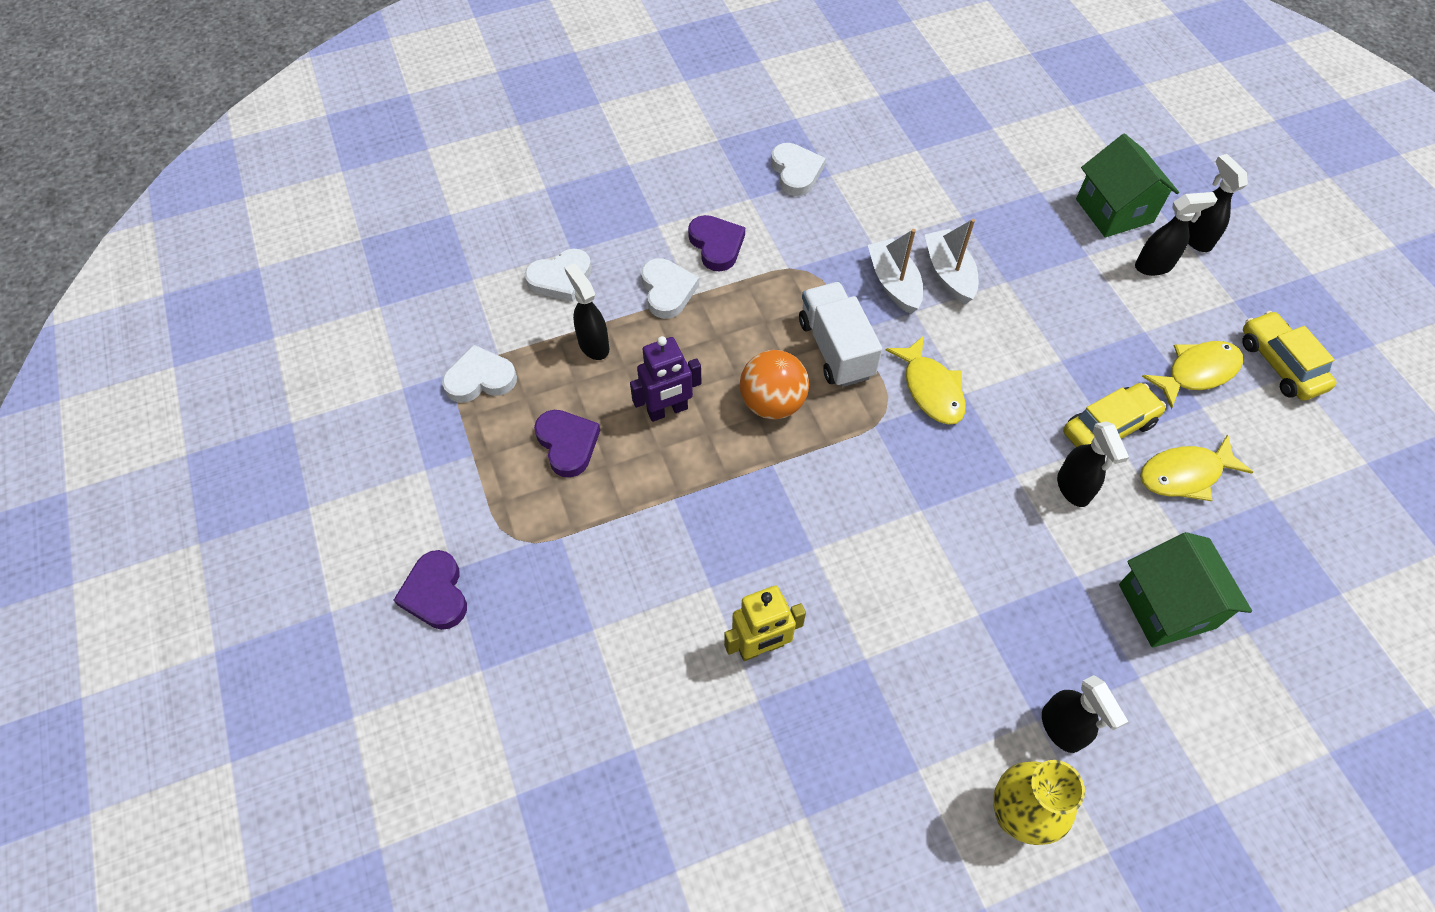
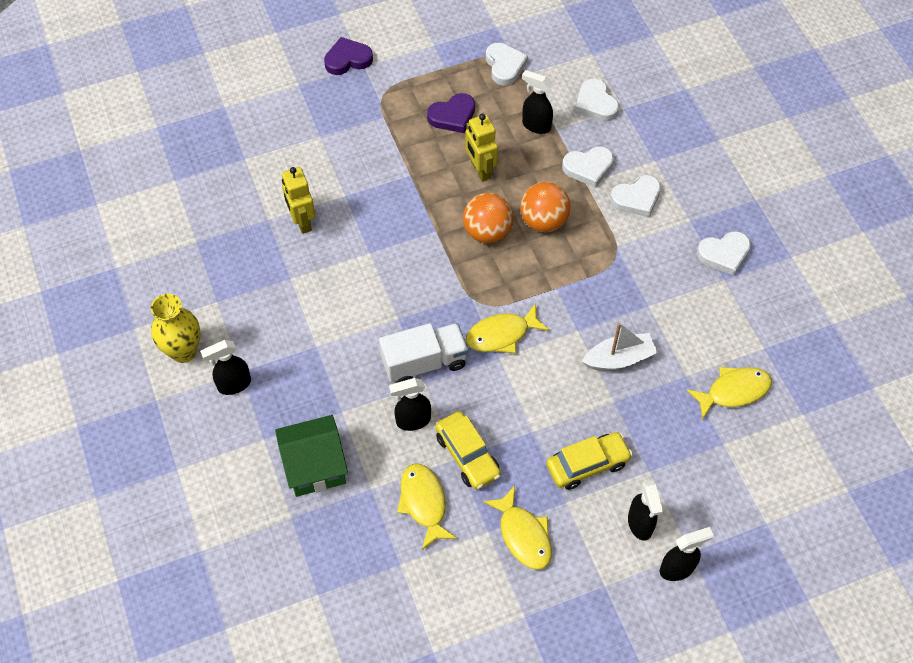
camera: 90 degrees right, 0 degrees up
black spray bottle [565,263,609,360] -> black spray bottle turned 120 degrees counterclockwise [522,70,553,134]
purple robot [630,336,702,422] -> yellow robot [465,114,498,182]
purple heart [688,215,745,272] -> white heart [610,175,661,217]
white truck [799,282,882,387] -> white truck moved to [379,323,468,383]
white boat [868,229,923,314] -> none
green house [1076,134,1179,237] -> none
yellow car [1242,311,1336,401] -> yellow car moved to [546,432,633,490]
none -> orange ball [520,182,570,232]
none -> yellow fish [686,367,772,420]

